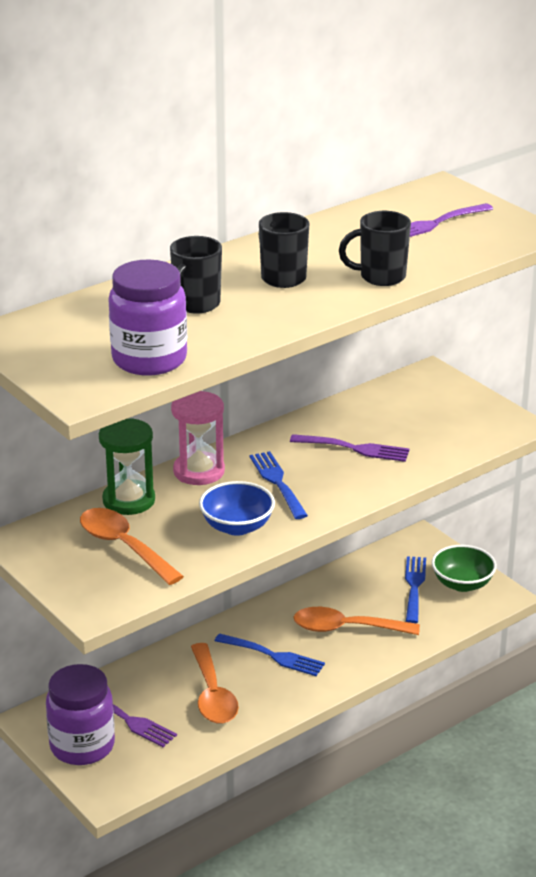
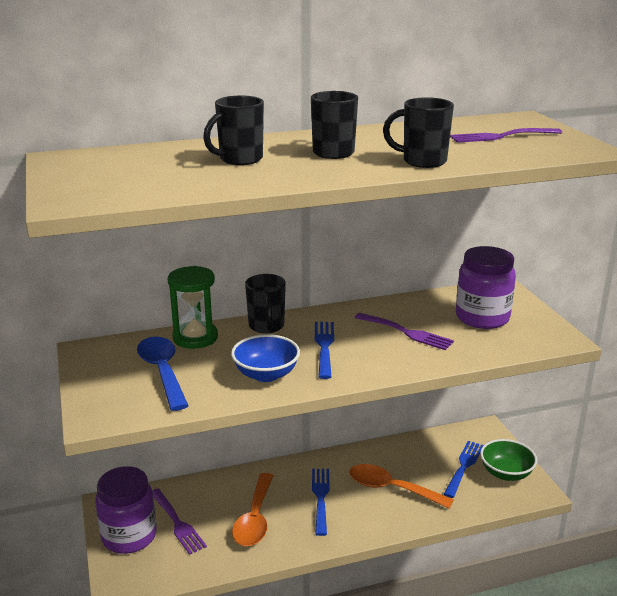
camera: 20 degrees right, 5 degrees down
orange spoon [80,508,184,585] -> blue spoon [137,336,189,411]
purple jar [108,260,187,376] -> purple jar moved to [456,246,516,329]
pink hourglass [171,391,225,485] -> black mug [245,274,286,334]
blue fork [215,633,325,676] -> blue fork turned 135 degrees counterclockwise [312,469,330,536]

